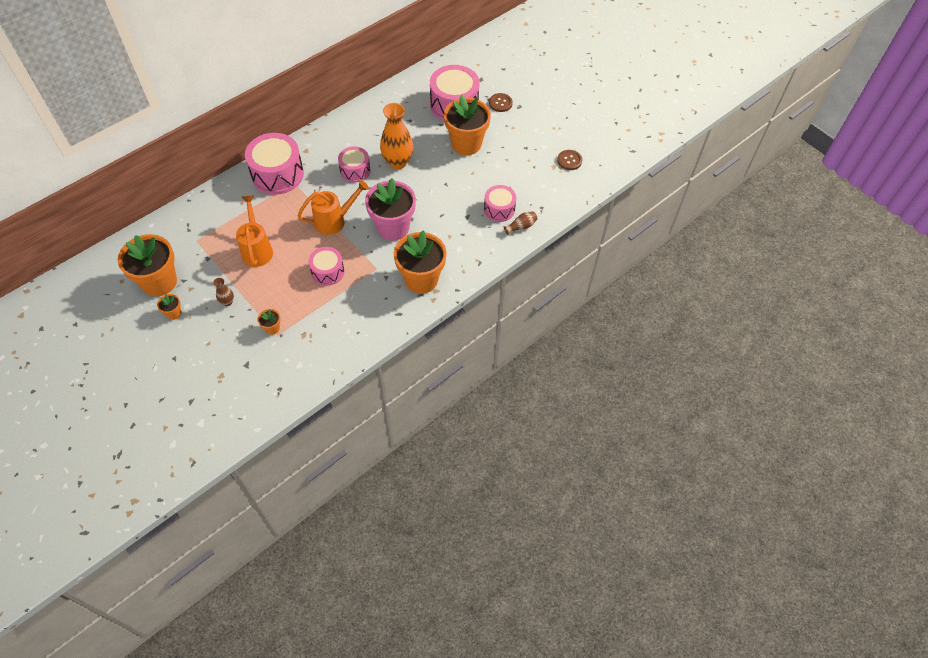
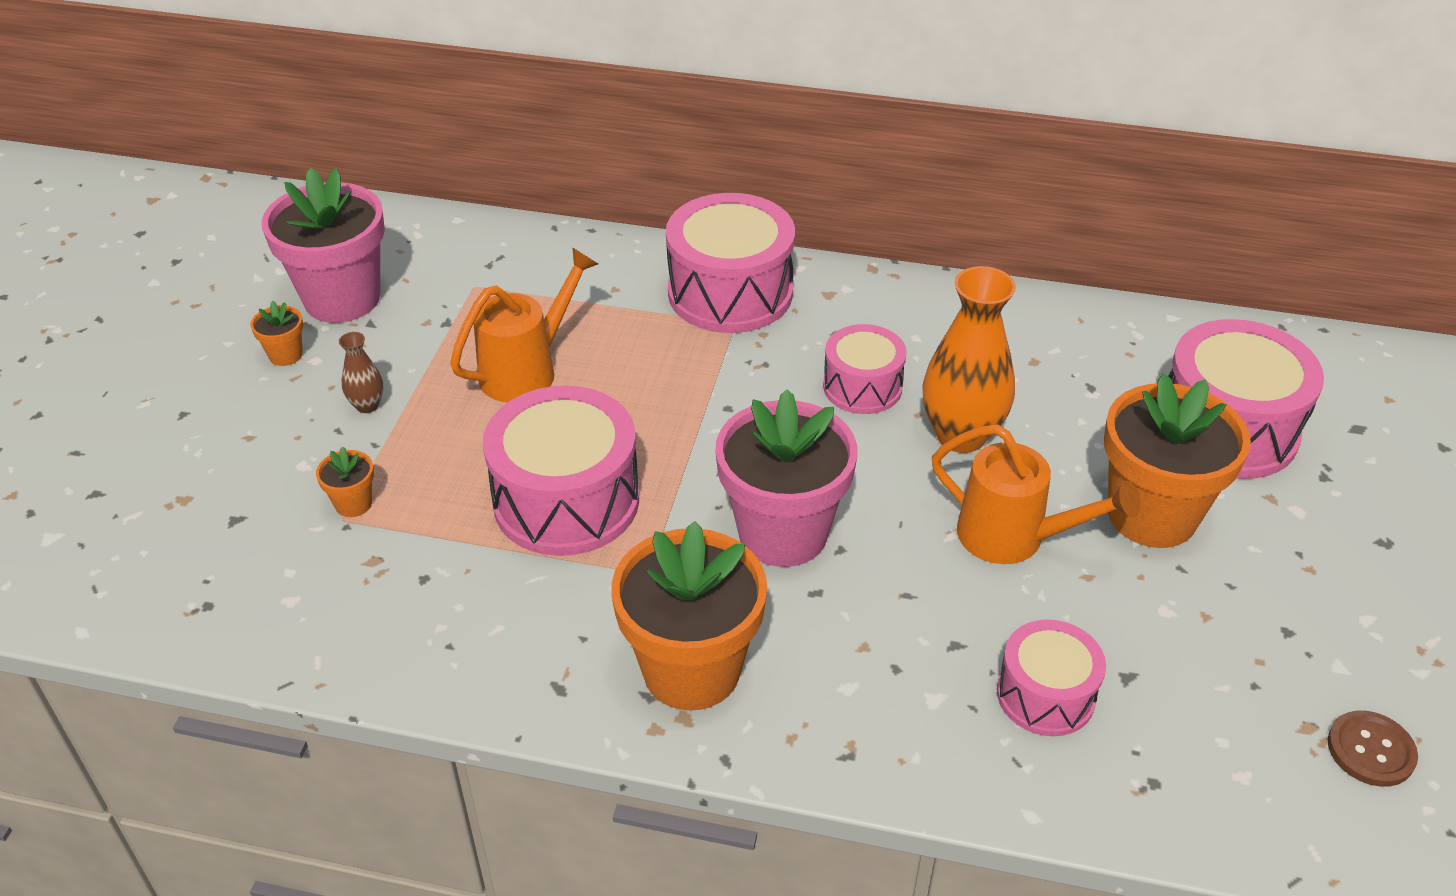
camera: 55 degrees right, 15 degrees down
orange flower pot [118,234,177,296] -> pink flower pot [262,168,385,323]
orange watering can [298,180,369,235] -> orange watering can moved to [932,424,1140,564]
pink drum [308,247,344,286] -> pink drum [483,385,639,556], size x1.70
brown button [489,93,513,112] -> none
brown vase [504,212,538,235] -> none

